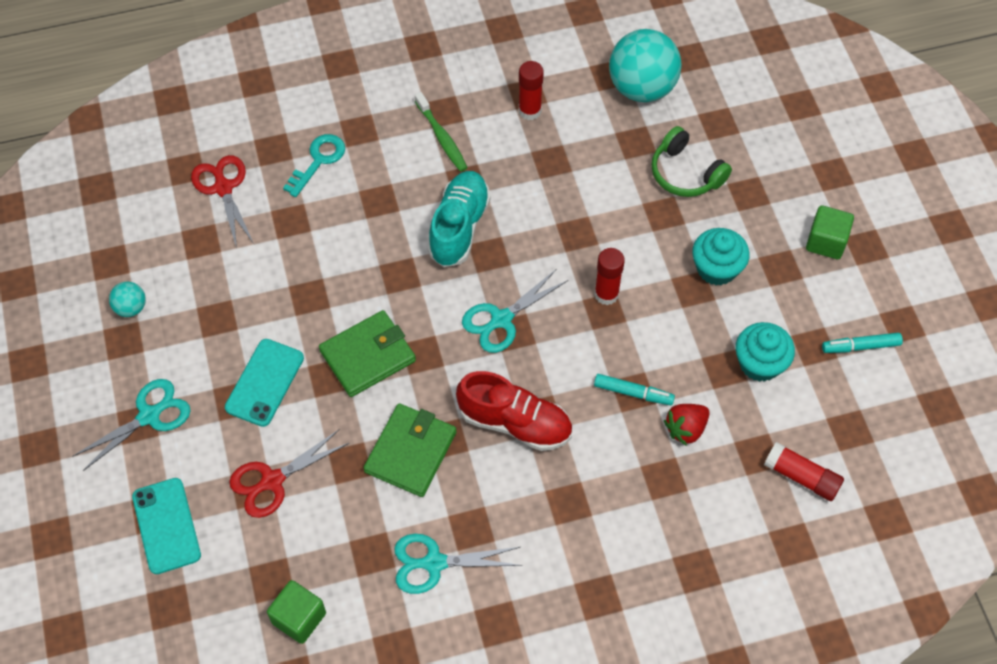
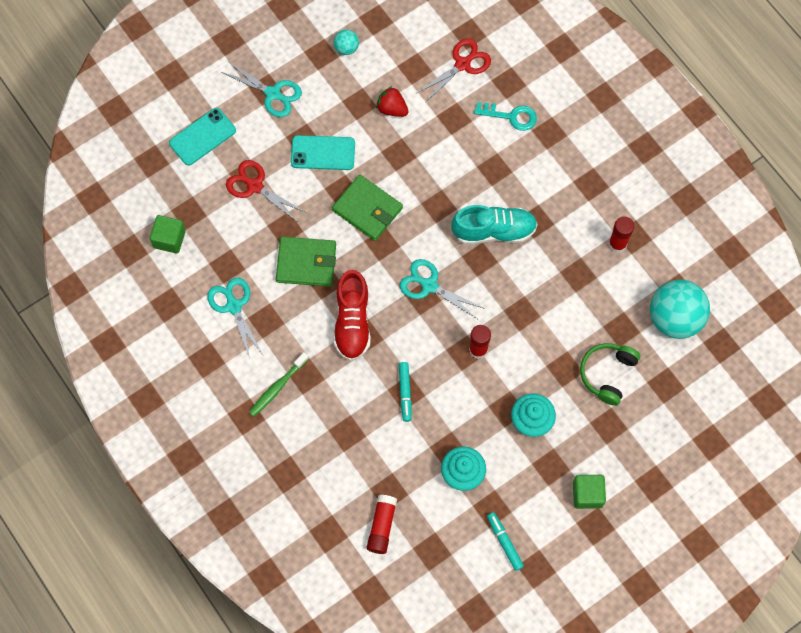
camera: 70 degrees right, 10 degrees up
green toothbrush [415,92,468,172] -> green toothbrush moved to [249,352,309,416]
red strawberry [664,404,710,446] -> red strawberry moved to [376,86,409,117]

